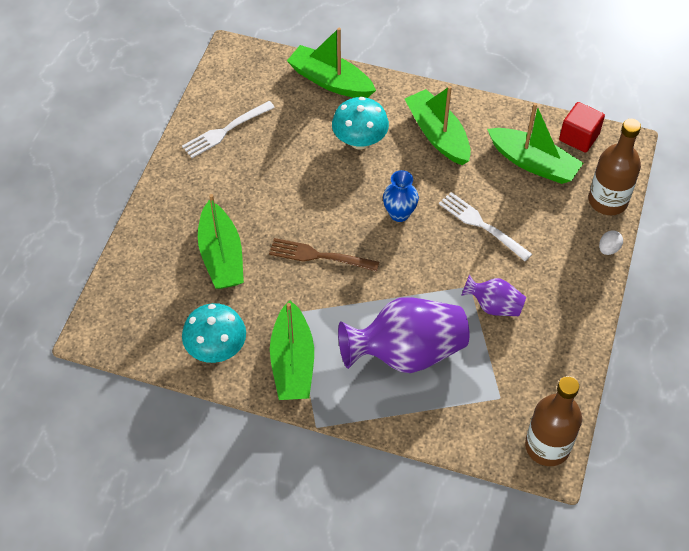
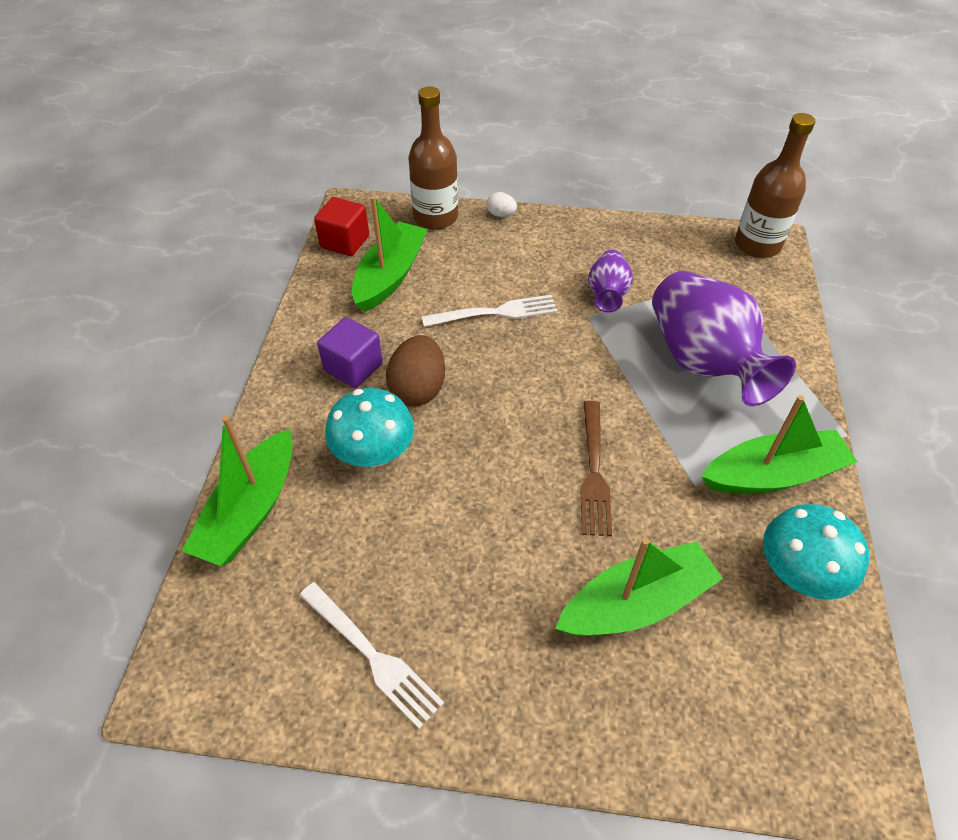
camera: 100 degrees left, 5 degrees down
blue vase [383,170,419,222] -> none
green boat [405,86,471,165] -> purple cube [317,317,383,388]
white fork [439,192,532,261] -> white fork turned 135 degrees counterclockwise [422,295,558,327]
none -> brown egg [386,335,445,407]

